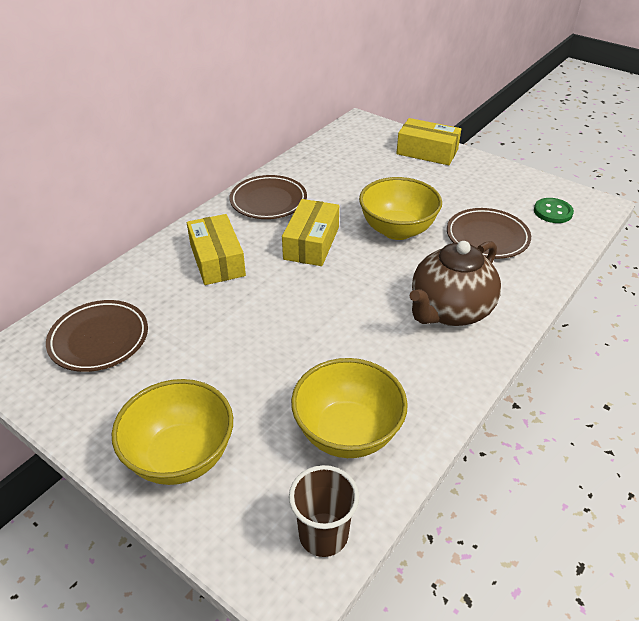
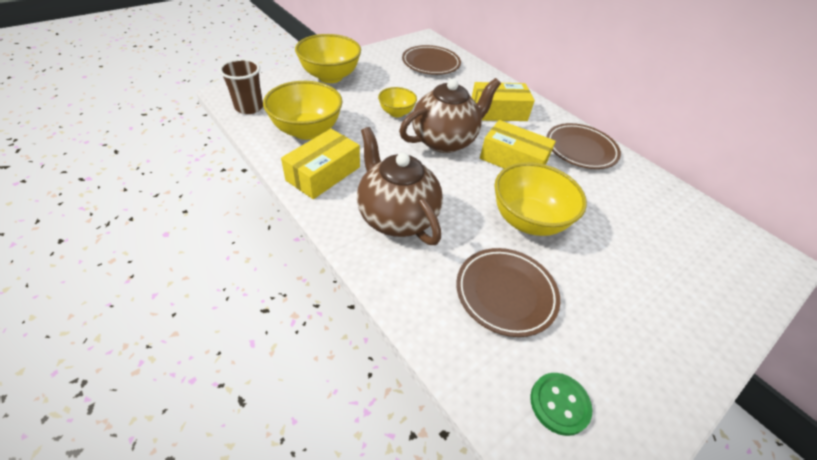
camera: 100 degrees right, 5 degrees up
yellow box [396,118,461,165] -> yellow box moved to [281,129,360,199]
none -> yellow bowl [378,87,417,117]
none -> brown teapot [399,78,501,153]

